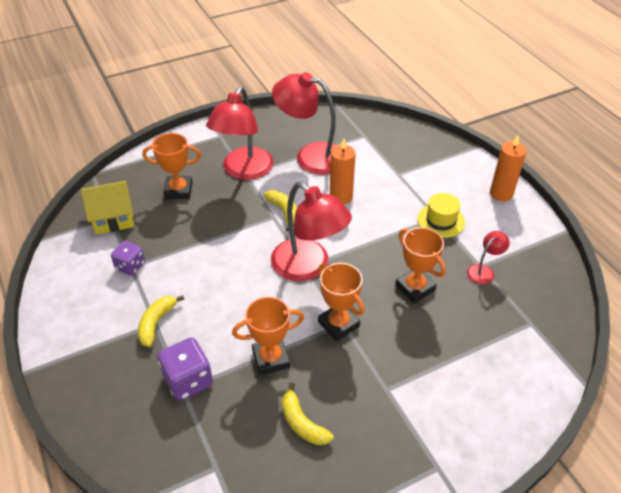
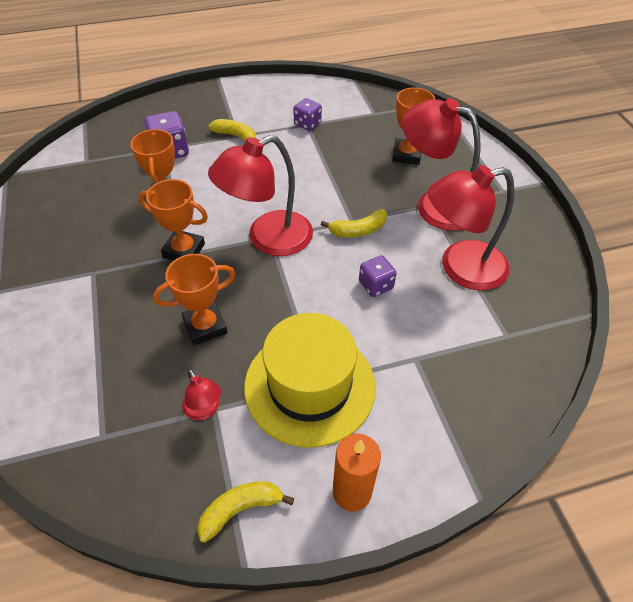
camera: 100 degrees right, 5 degrees up
yellow house [81,181,134,235] -> none
red lamp [272,72,337,175] -> red lamp turned 135 degrees counterclockwise [428,165,515,291]
yellow banana [282,382,333,445] -> yellow banana moved to [197,481,294,543]
orange trophy [318,263,364,341] -> orange trophy turned 45 degrees clockwise [139,179,208,261]
orange candle [330,138,356,204] -> purple dice [359,255,397,297]
yellow hat [417,193,465,238] -> yellow hat [244,313,376,448], size x1.93

